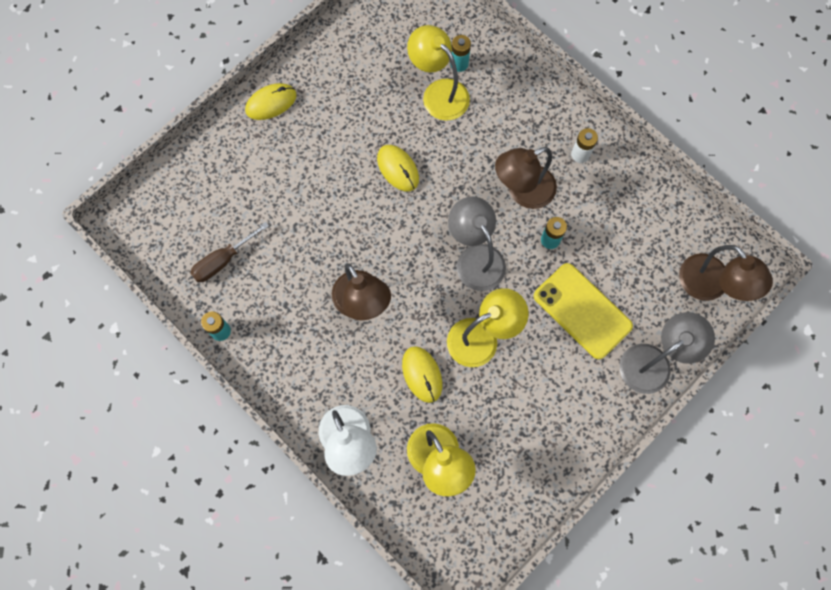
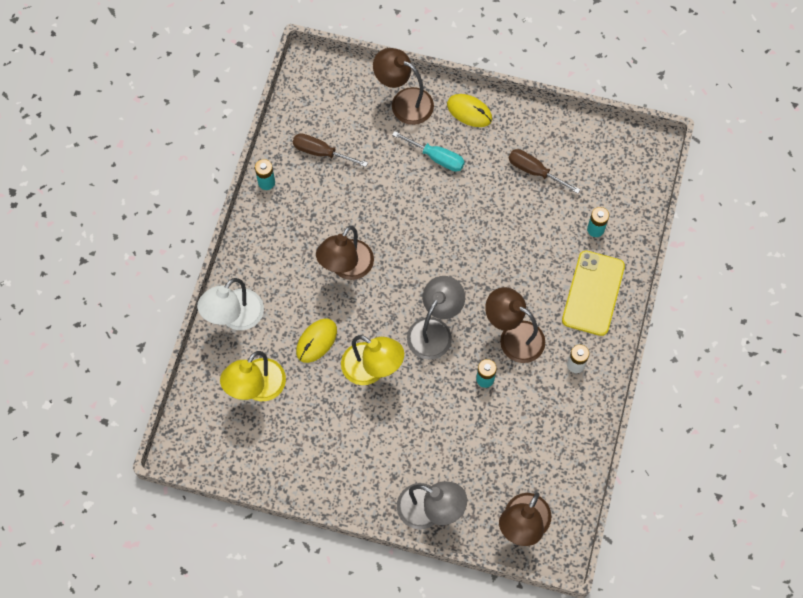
camera: 60 degrees right, 5 degrees down
yellow mouse [377,145,419,191] -> none
yellow lamp [407,25,470,121] -> none
yellow phone [534,263,633,359] -> yellow phone moved to [562,250,625,336]
none -> brown lamp [373,48,434,125]
none -> turquoise screwdriver [392,131,465,172]
none -> brown screwdriver [508,149,580,194]

